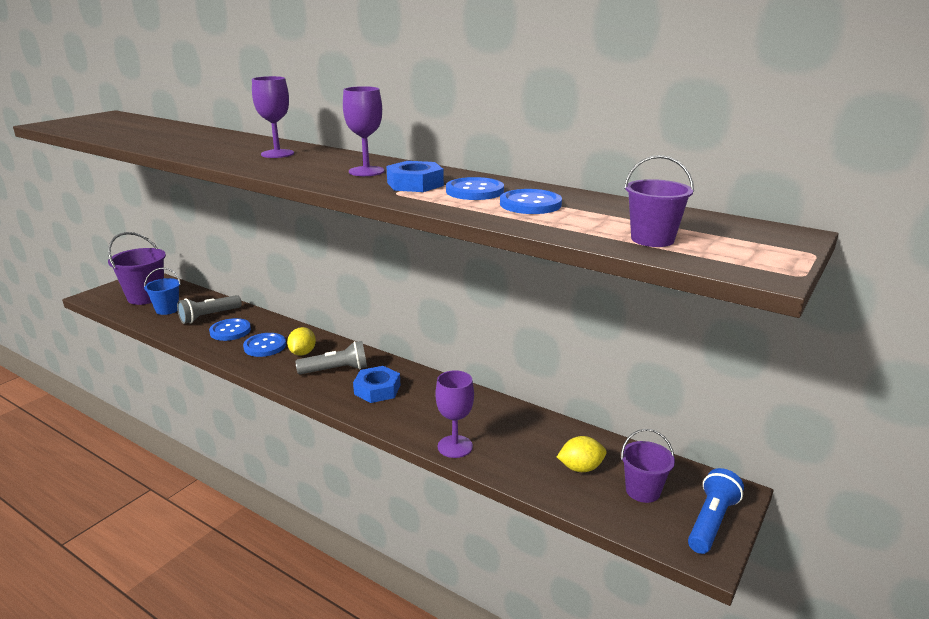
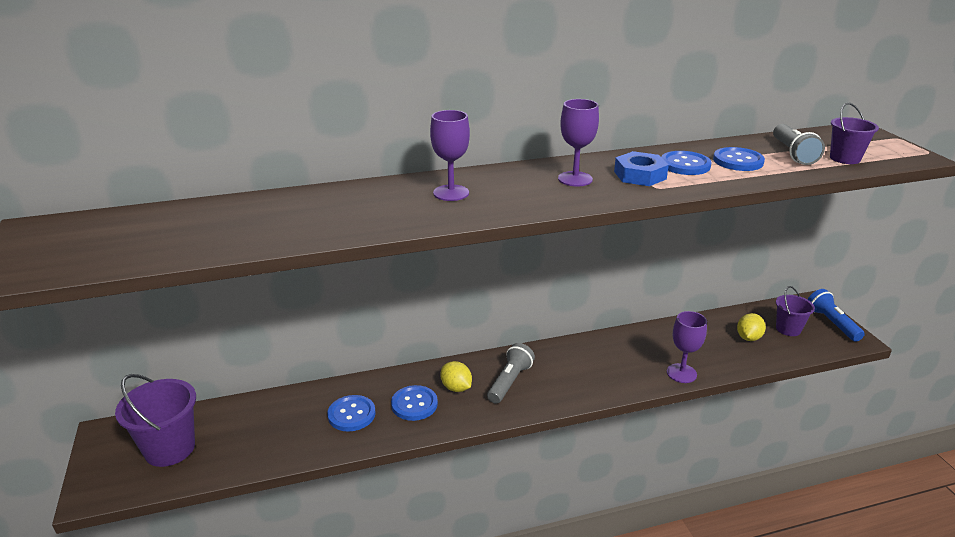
camera: 50 degrees left, 5 degrees up
blue bucket [144,268,181,315] -> none
grey flashlight [177,295,242,324] -> grey flashlight moved to [773,124,825,165]
blue nut [353,366,400,403] -> none

